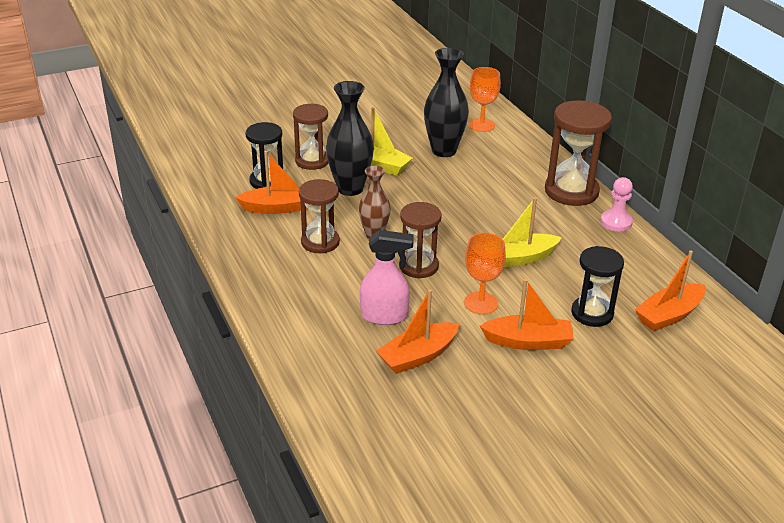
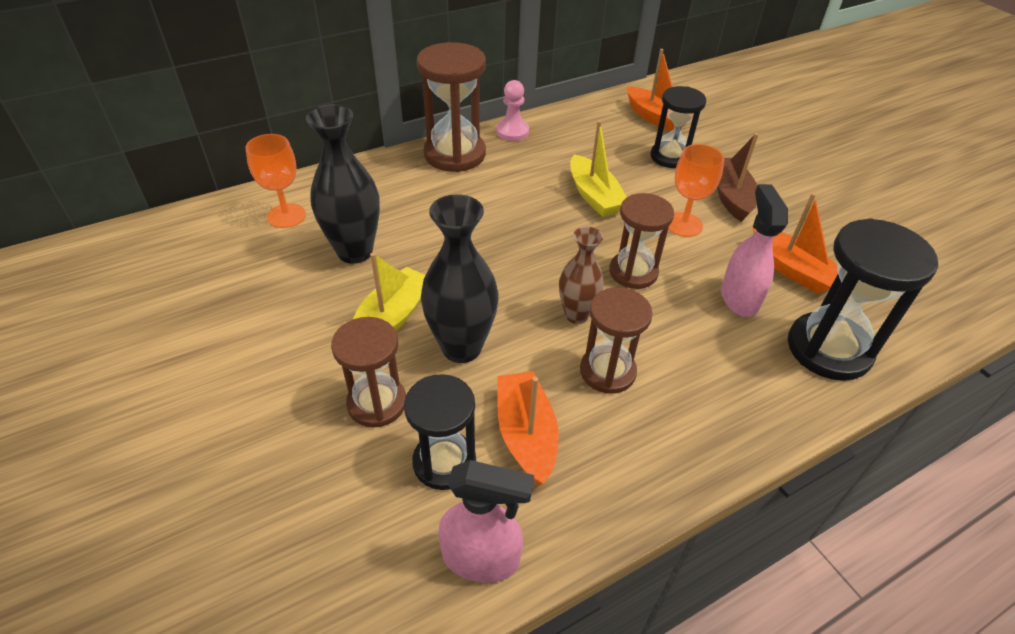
camera: 95 degrees left, 10 degrees up
orange boat [480,279,574,350] -> brown boat [717,133,759,222]
none -> pink spray bottle [438,460,534,583]
none -> black hourglass [788,218,938,381]

